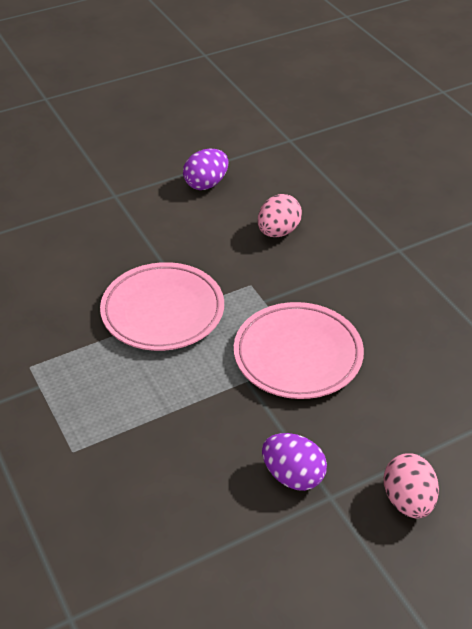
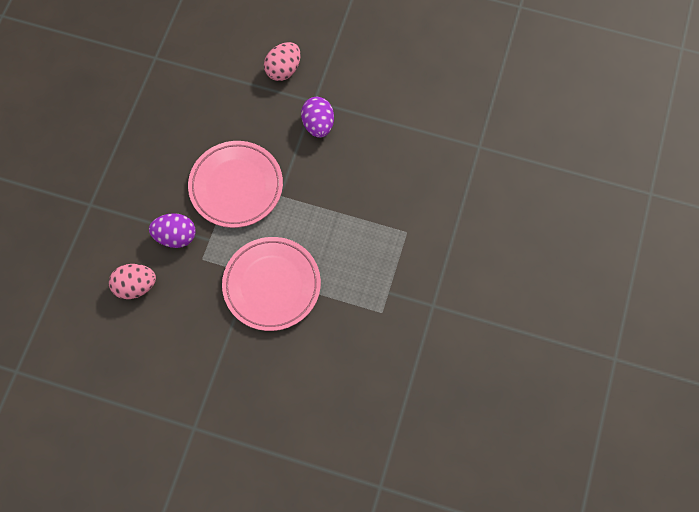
camera: 135 degrees left, 25 degrees up
purple egg [183,149,229,190] -> purple egg moved to [149,213,196,248]

